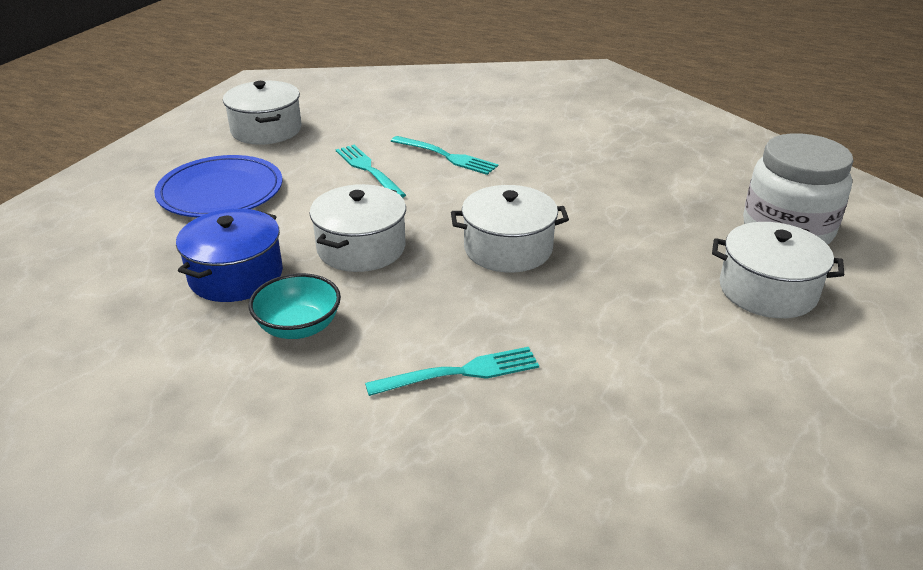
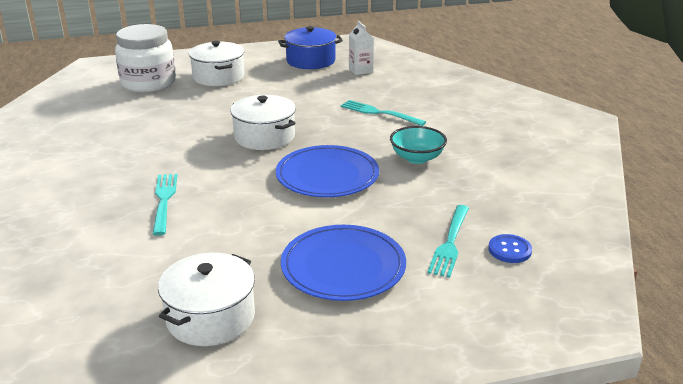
camera: 130 degrees left, 5 degrees down
blue pot [176,209,283,302] -> blue pot moved to [278,26,343,69]
white pot [309,184,406,272] -> blue plate [276,145,379,197]
turquoise fork [336,145,406,198] -> turquoise fork moved to [427,205,469,278]
none -> white carton [349,21,374,75]
none -> blue button [488,234,532,263]

